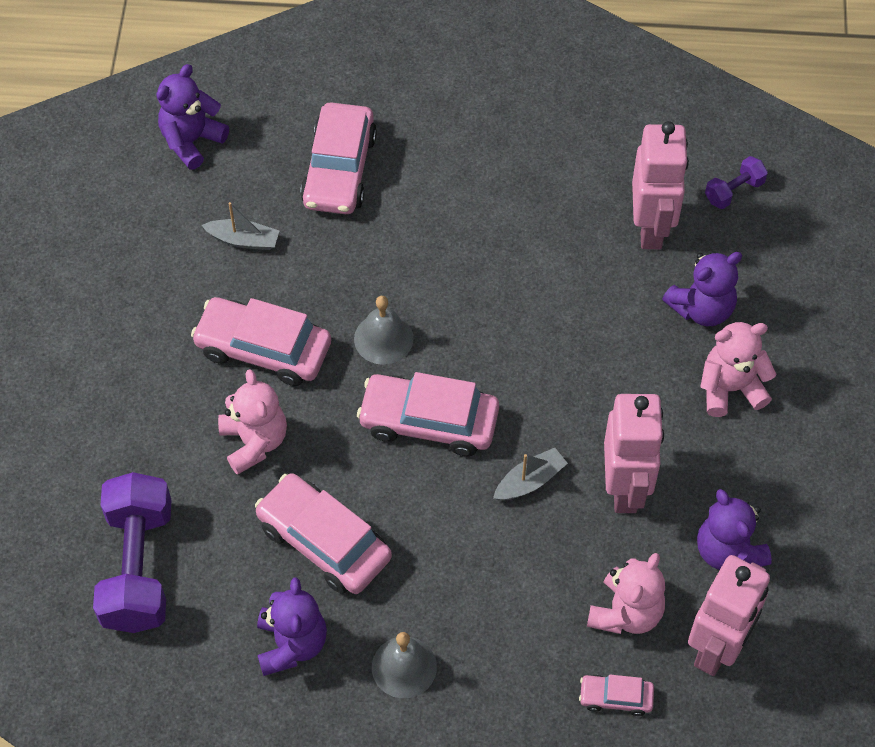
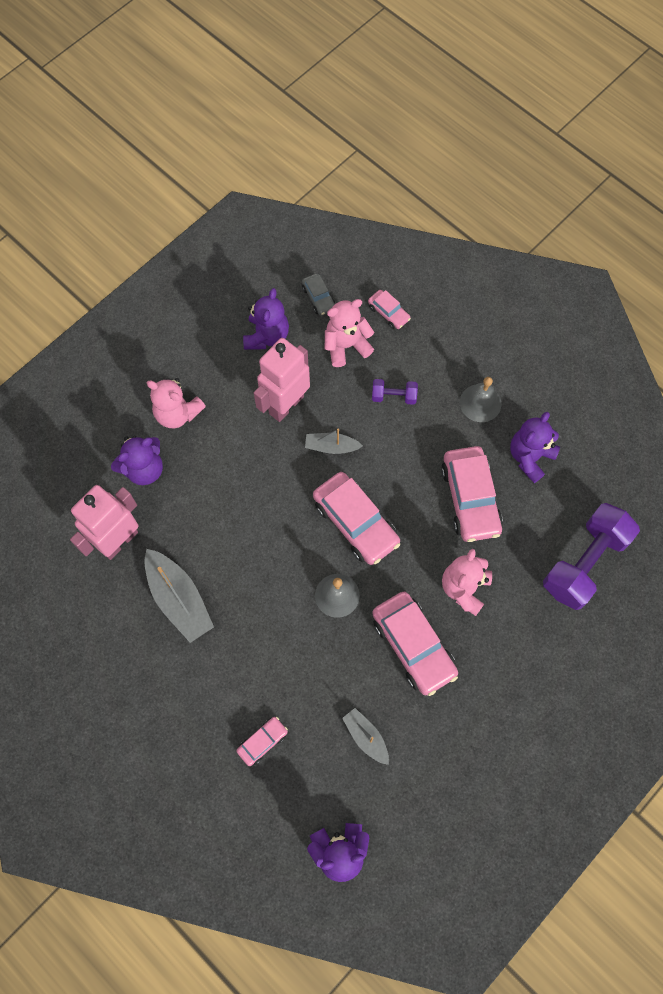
camera: 140 degrees left, 10 degrees up
pink car [300,102,377,214] -> pink car [236,717,288,766], size x0.50
purple teddy bear [662,251,742,327] -> purple teddy bear turned 135 degrees clockwise [111,436,163,485]
pink robot [688,555,770,676] -> grey car [302,273,335,316]
purple dumbbell [705,156,768,209] -> purple dumbbell moved to [372,379,418,405]
none -> grey boat [144,549,214,643]

